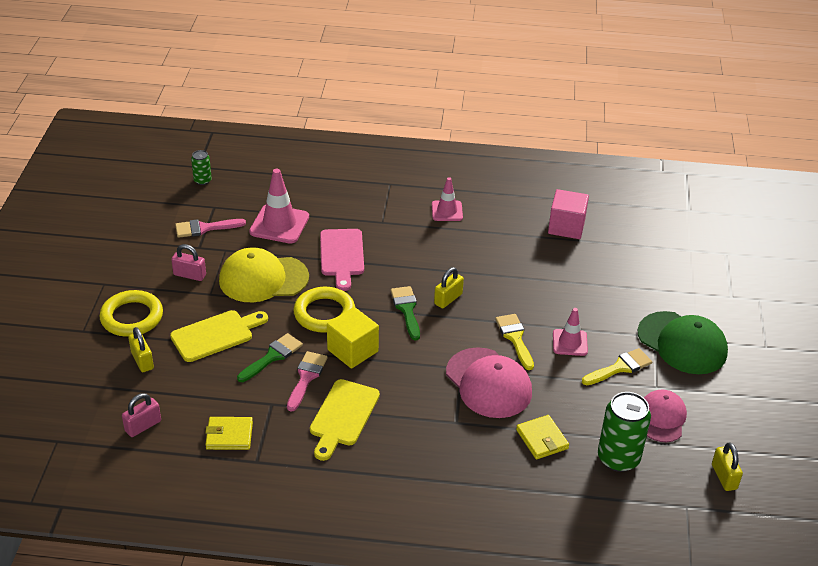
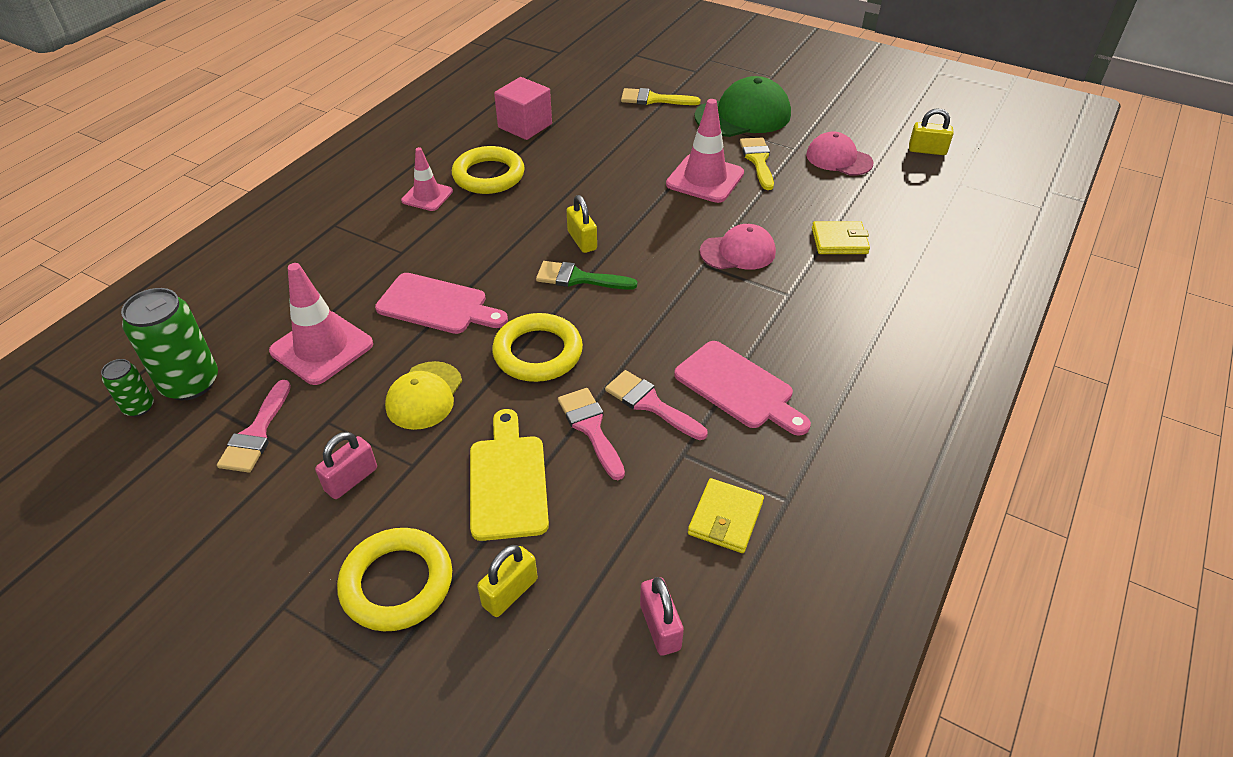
camera: 65 degrees left, 5 degrees up
yellow padlock [128,327,154,372] -> yellow padlock turned 45 degrees counterclockwise [477,545,538,617]
yellow cap [219,247,309,302] -> yellow cap [385,361,462,430], size x0.64
green brush [237,333,303,382] -> pink brush [558,388,625,480]
yellow cutting board [310,379,380,461] -> pink cutting board [674,341,811,436]
yellow cube [327,307,379,369] -> none
pink cap [446,347,532,418] -> pink cap [700,224,776,270], size x0.64
yellow brush [495,314,534,370] -> yellow brush moved to [621,88,701,105]
pink traffic cone [553,308,588,356] -> pink traffic cone [666,99,744,203], size x1.61
green can [598,392,651,472] -> green can moved to [121,288,218,400]
none -> yellow ring [452,146,525,194]

